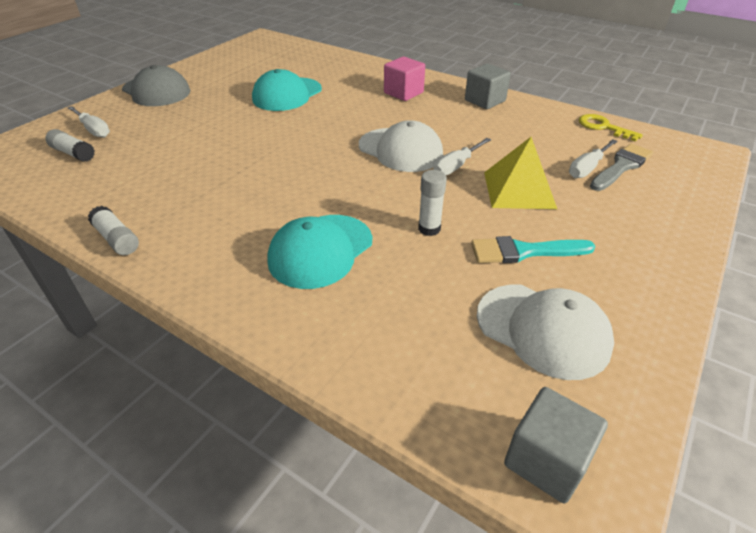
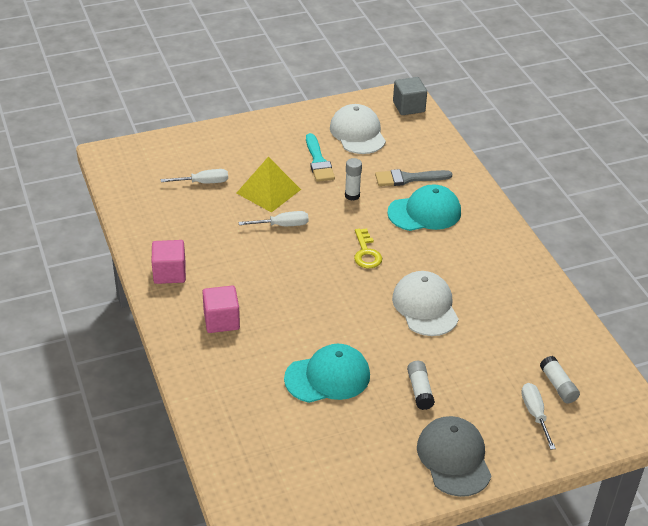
camera: 145 degrees left, 0 degrees up
white glue stick [88,206,139,255] -> white glue stick moved to [407,361,435,410]
white cap [359,120,443,172] -> white cap moved to [392,271,459,336]
grey cube [465,64,511,109] -> pink cube [152,240,186,284]
turquoise brush [471,236,596,263] -> turquoise brush turned 45 degrees clockwise [306,133,335,182]
yellow key [579,114,643,141] -> yellow key moved to [354,228,382,268]
grey brush [590,143,653,191] -> grey brush moved to [375,169,452,186]

